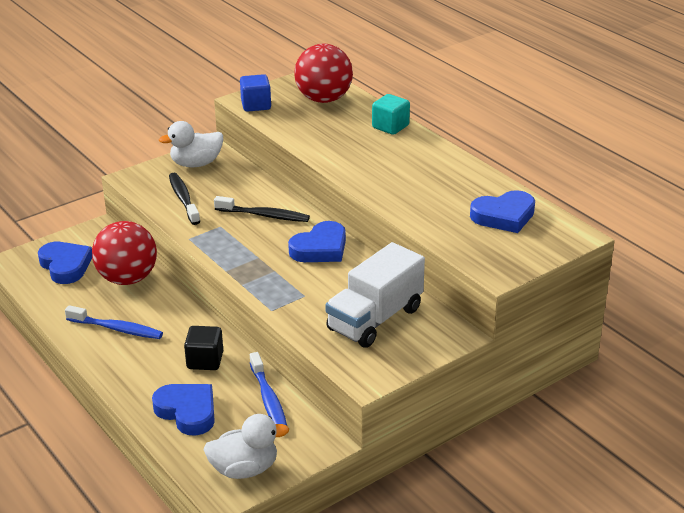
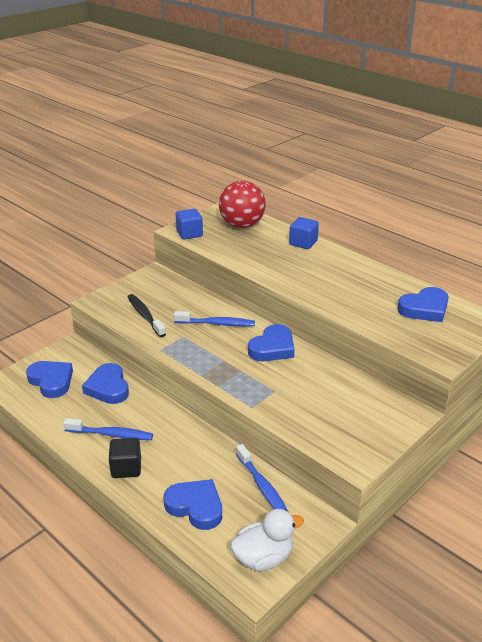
camera: 10 degrees left, 0 degrees up
red ball [92,221,157,285] -> blue heart [82,363,129,404]
white duck [159,121,223,167] -> none
black cube [184,326,223,370] -> black cube moved to [109,438,141,478]
black toothbrush [214,196,310,222] -> blue toothbrush [174,311,255,327]
white truck [325,242,425,348] -> none
turquoise cube [372,94,410,135] -> blue cube [289,217,319,249]

